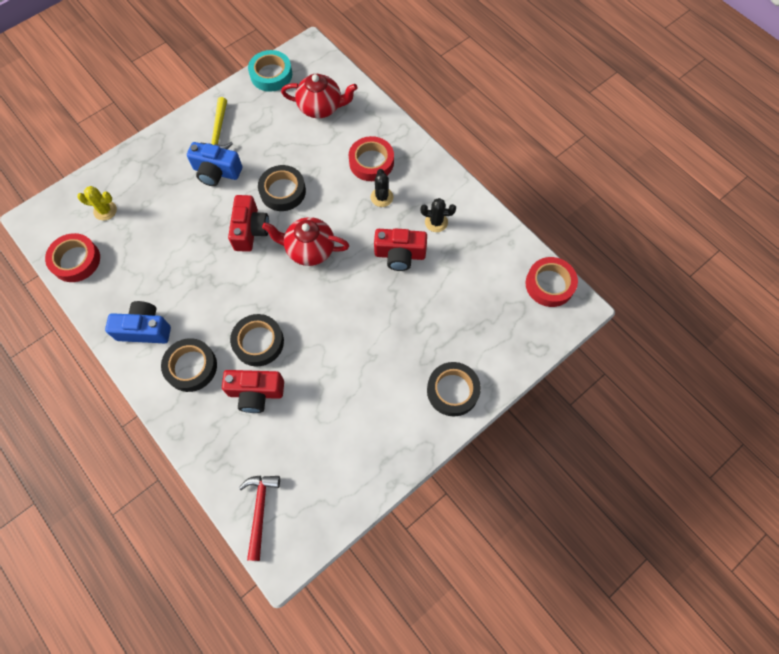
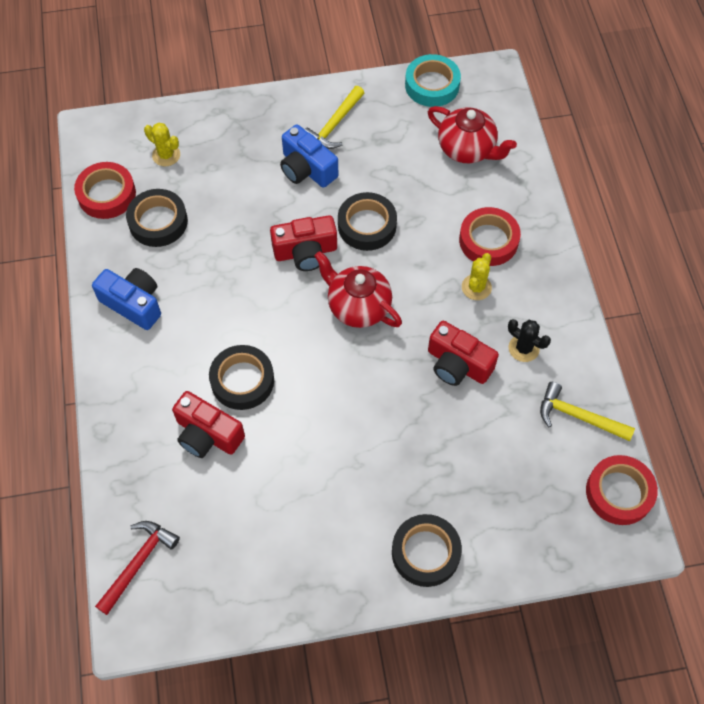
camera: 30 degrees right, 5 degrees down
black tape [161,338,217,392] -> black tape moved to [126,189,188,247]
red camera [228,195,269,252] -> red camera turned 45 degrees clockwise [270,215,337,271]
black cactus [371,169,393,207] -> yellow cactus [462,253,492,300]
none -> yellow hammer [540,382,635,441]

